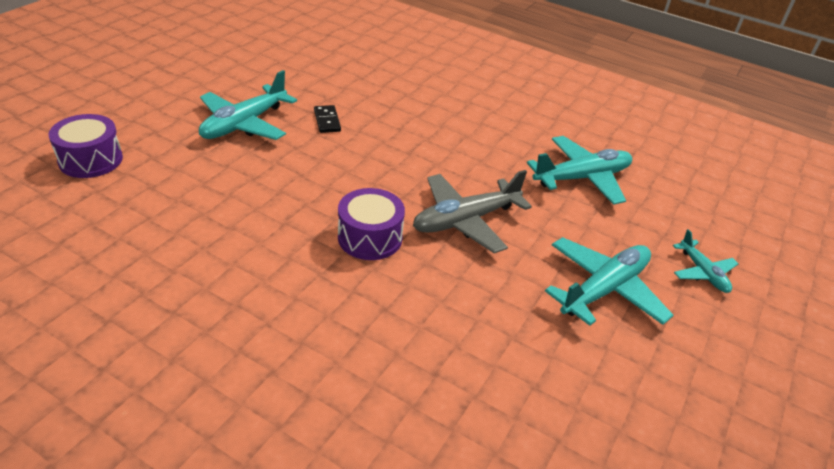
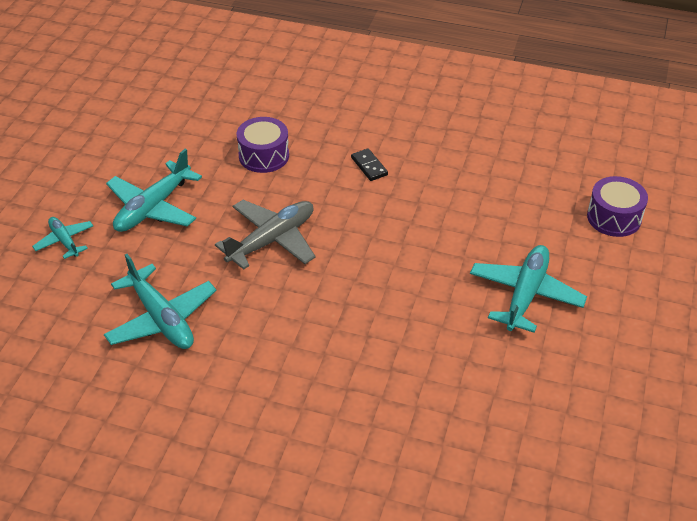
camera: 170 degrees right, 5 degrees up
black domino [314,105,341,133] -> black domino moved to [351,148,388,181]
purple drum [338,188,405,260] -> purple drum moved to [237,117,289,173]
turquoise plane [527,136,632,205] -> turquoise plane turned 90 degrees counterclockwise [104,254,217,349]

